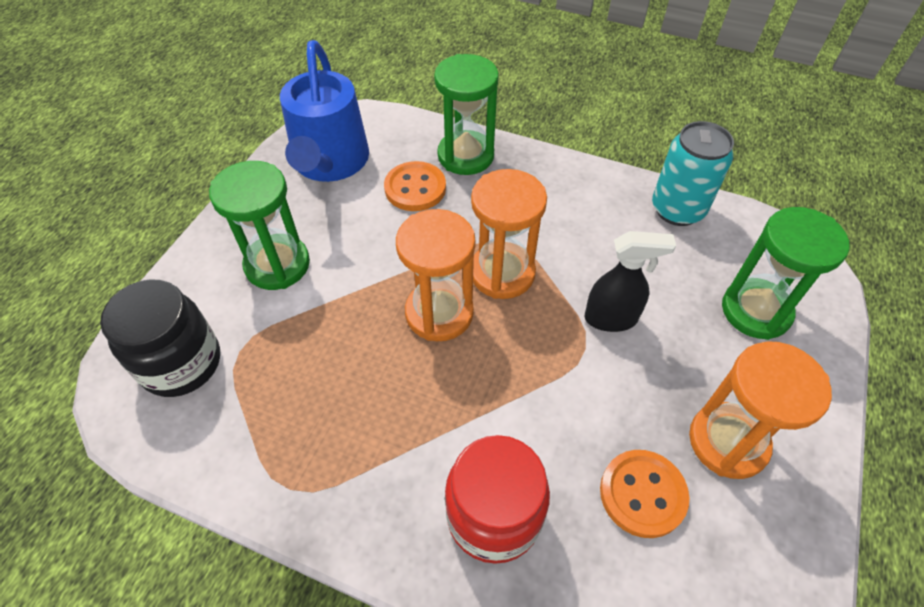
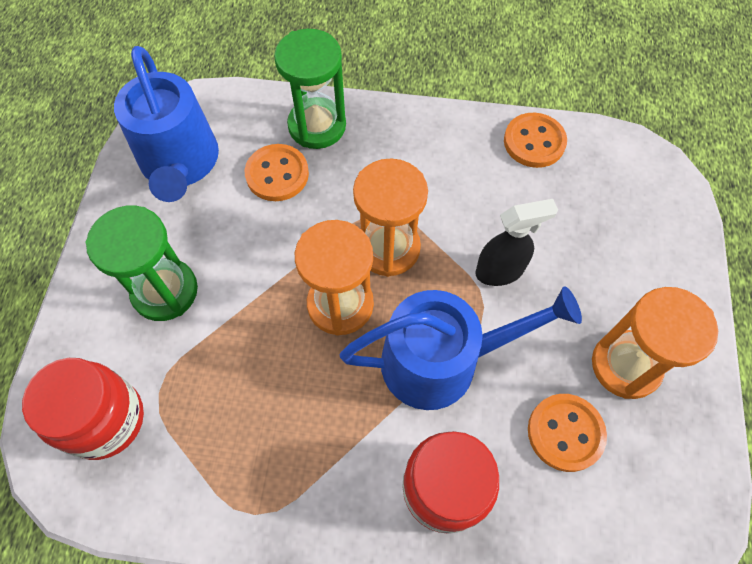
camera: 15 degrees left, 10 degrees up
black jar [100,279,220,397] -> red jar [22,358,144,460]
turquoise can [652,121,734,226] -> orange button [504,113,567,168]
green hourglass [722,207,850,340] -> none
none -> blue watering can [340,286,582,410]

